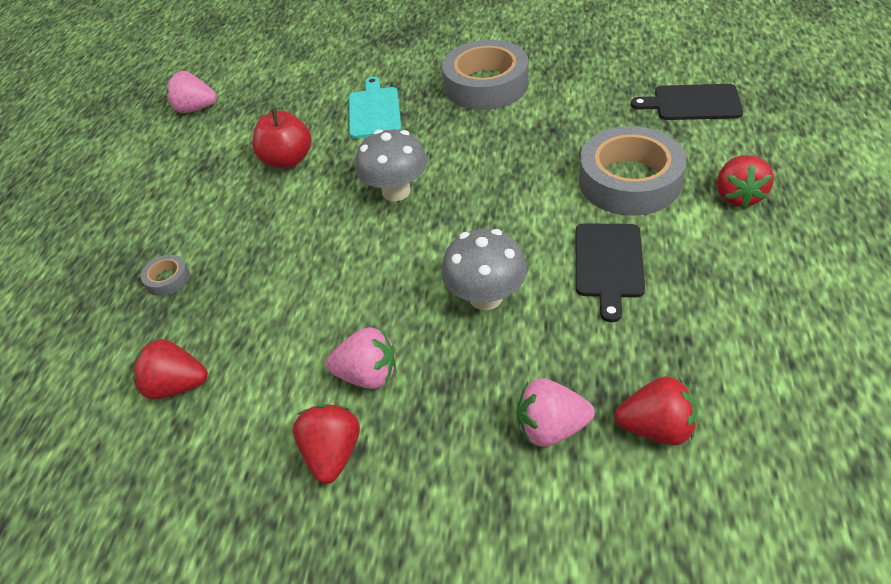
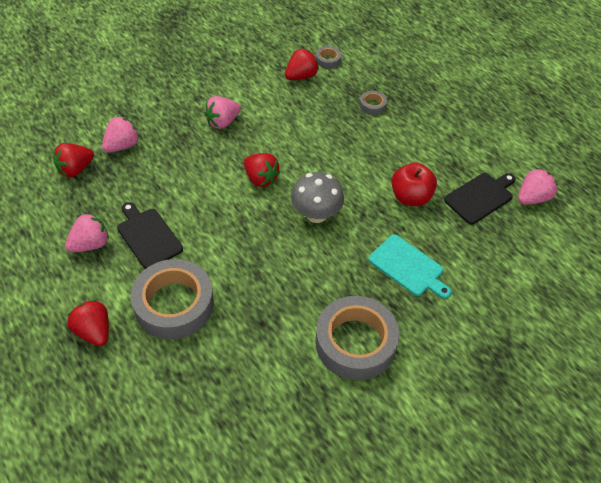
camera: 130 degrees right, 5 degrees up
red strawberry [293,404,360,484] -> red strawberry moved to [244,153,280,187]
grey mushroom [441,229,527,310] -> none
black cutting board [631,84,743,120] -> black cutting board moved to [444,173,516,224]
none -> pink strawberry [65,213,109,252]
none -> grey tape [316,46,341,69]

